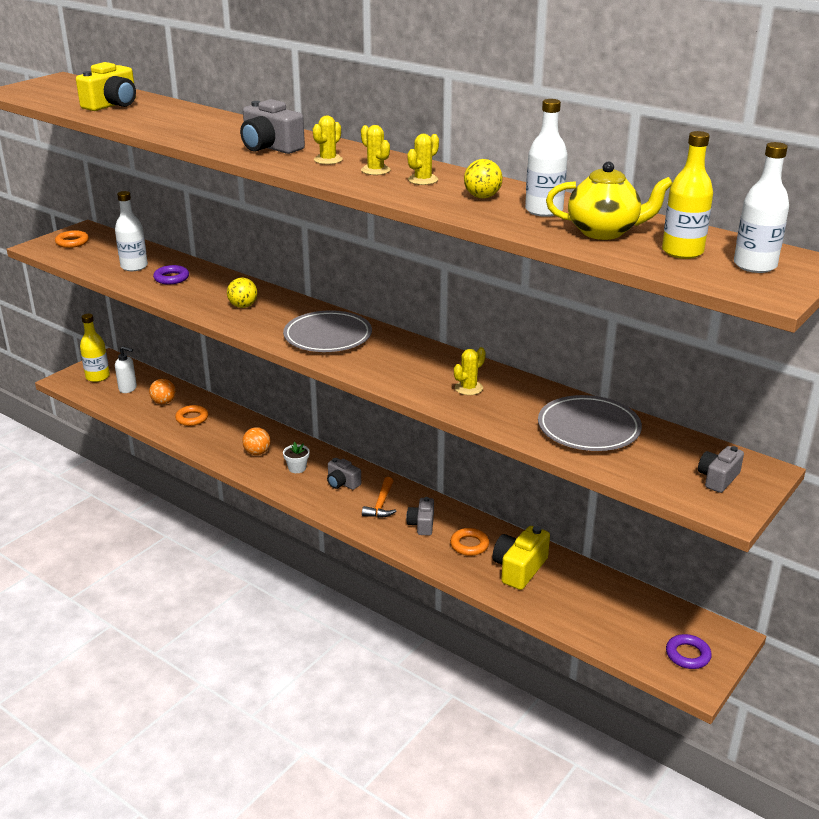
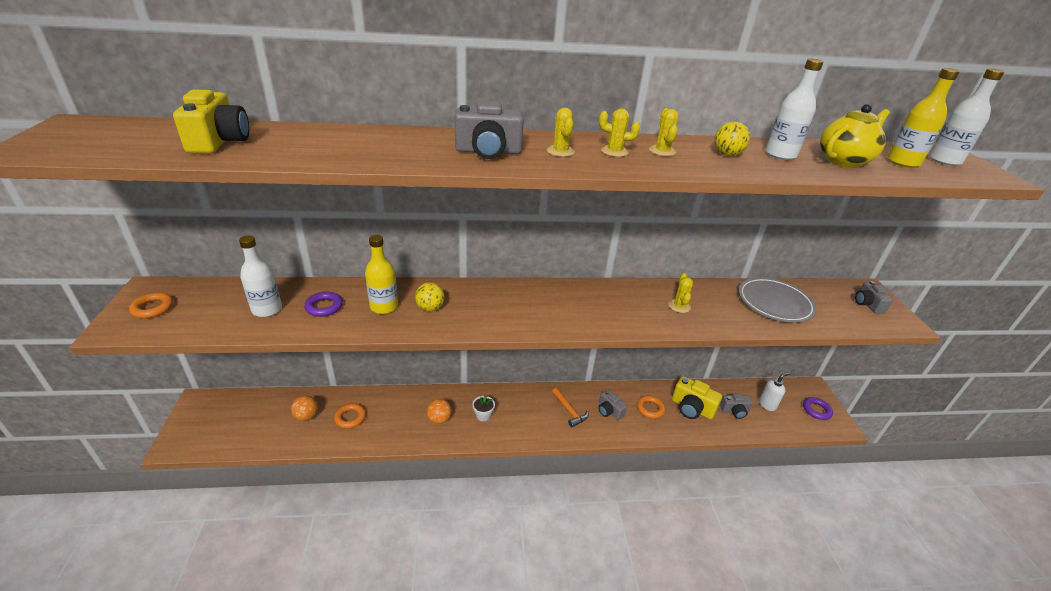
camera: 45 degrees left, 5 degrees up
yellow bottle [80,314,110,382] -> yellow bottle moved to [365,235,398,314]
white soap dispenser [115,346,137,393] -> white soap dispenser moved to [759,372,790,411]
grey plate [283,310,372,352] -> none
grey camera [327,458,361,490] -> grey camera moved to [720,394,753,419]
yellow camera [493,526,550,590] -> yellow camera turned 45 degrees counterclockwise [672,376,722,419]

